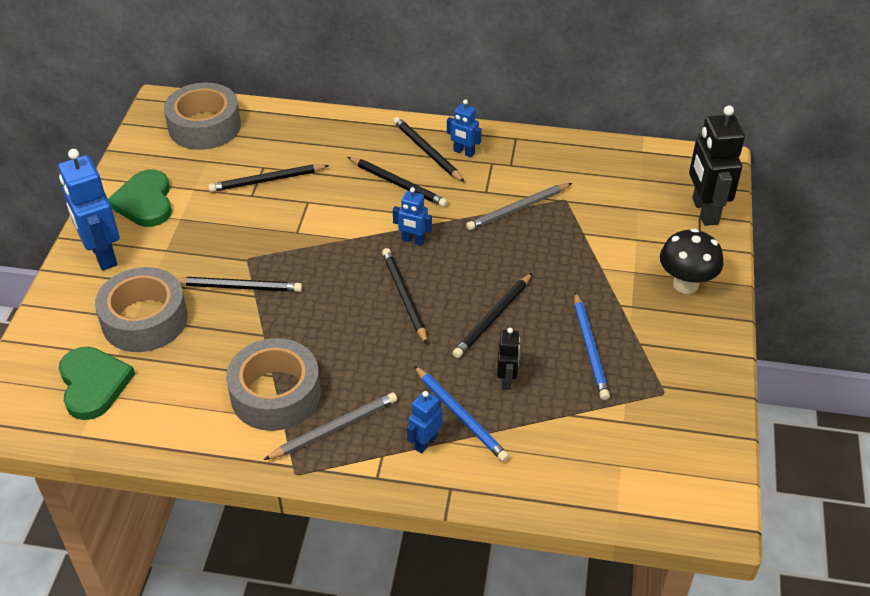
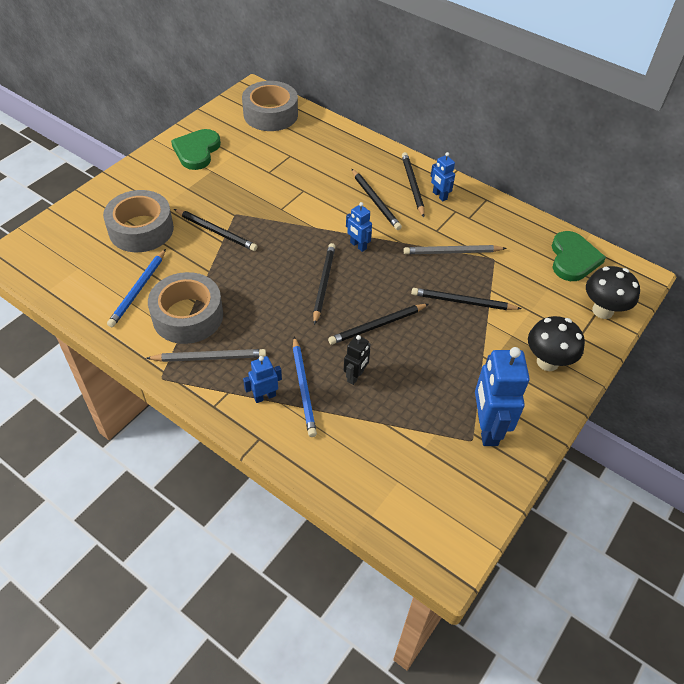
camera: 25 degrees right, 5 degrees up
blue robot [58,149,119,270] -> blue robot moved to [475,347,530,446]
green heart [59,347,135,420] -> green heart moved to [552,231,606,281]
black pencil [208,164,330,192] -> black pencil moved to [411,288,522,310]
blue pencil [574,292,610,400] -> blue pencil moved to [107,249,166,327]
black robot [689,105,745,226] -> black mushroom [586,266,640,319]

